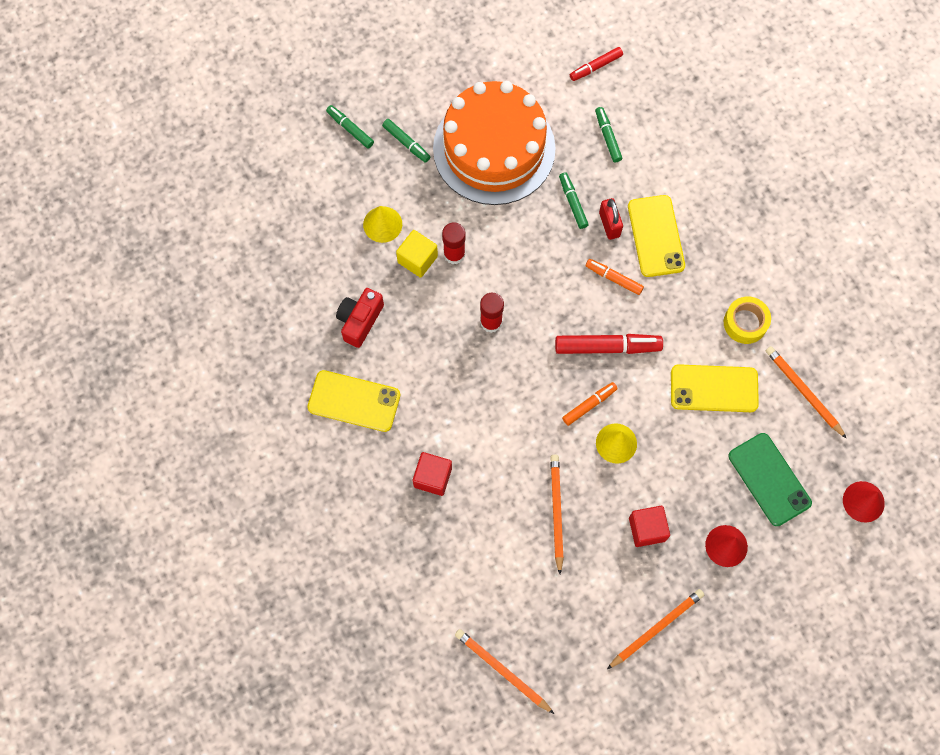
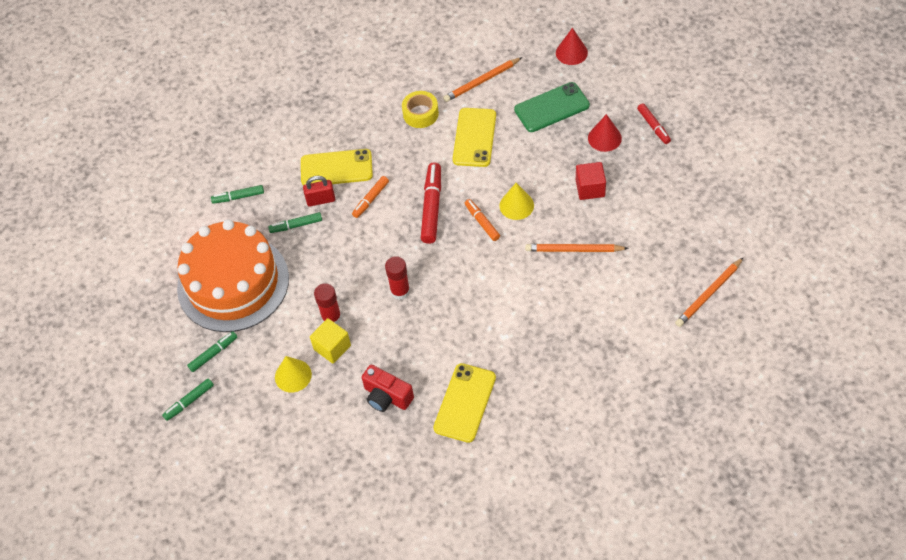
camera: 80 degrees left, 15 degrees down
red cube [413,452,452,496] -> none
red marker [570,47,623,81] -> red marker moved to [637,103,671,144]
orange pencil [607,589,704,669] -> none

